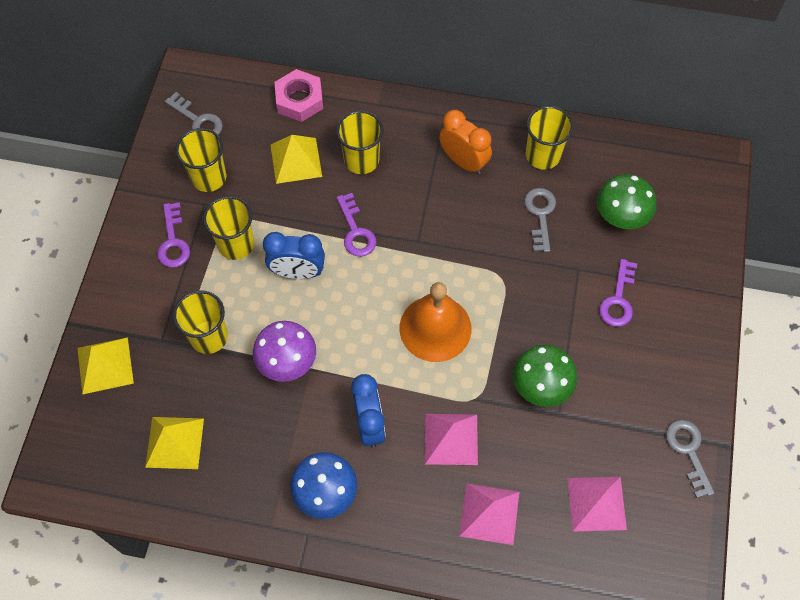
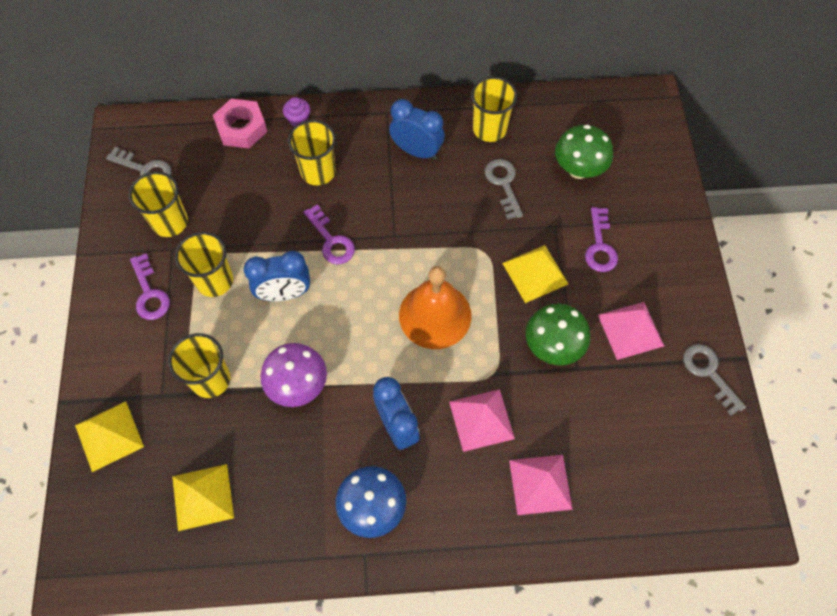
camera: 15 degrees left, 0 degrees up
yellow pyramid [271,135,322,184] -> yellow pyramid moved to [502,245,568,303]
orange clock [439,110,492,175] -> blue clock [389,99,445,160]
pink pyramid [568,477,627,532] -> pink pyramid moved to [598,302,664,360]
none -> purple cupcake [283,97,310,127]

